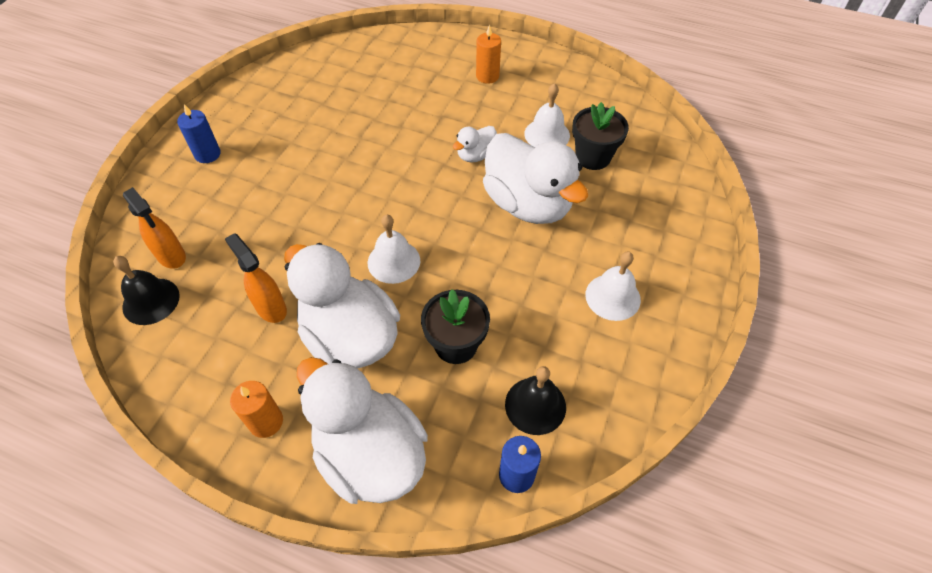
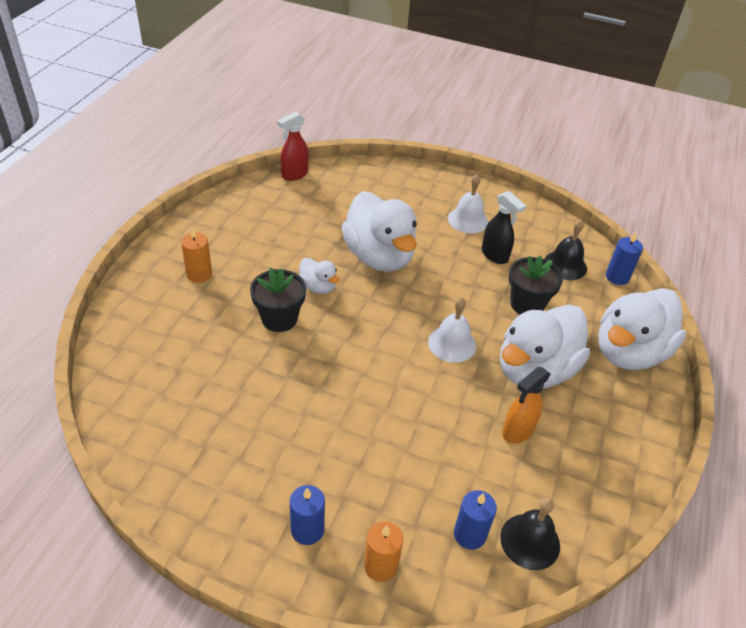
camera: 95 degrees left, 10 degrees down
orange spray bottle [123,187,186,269] -> blue candle [454,490,497,550]
orange candle [230,381,283,438] -> orange candle moved to [364,521,403,582]
white duck [483,133,588,224] -> white duck turned 105 degrees clockwise [341,191,417,272]
white bell [524,83,570,147] -> none
black flower pot [572,102,629,170] -> black flower pot moved to [250,268,306,332]
none -> red spray bottle [278,112,309,181]
none -> black spray bottle [482,191,526,264]

